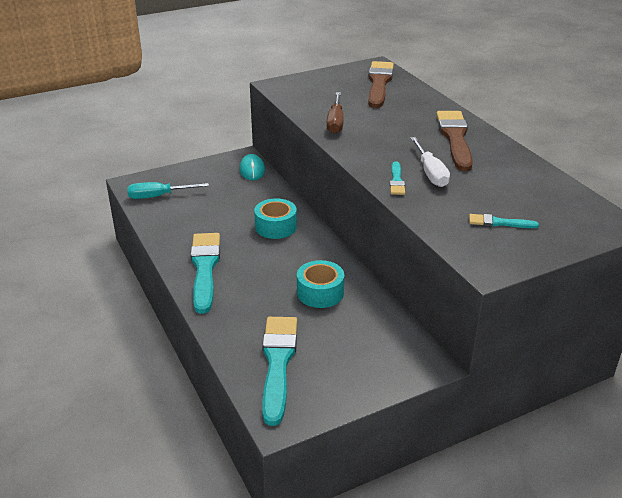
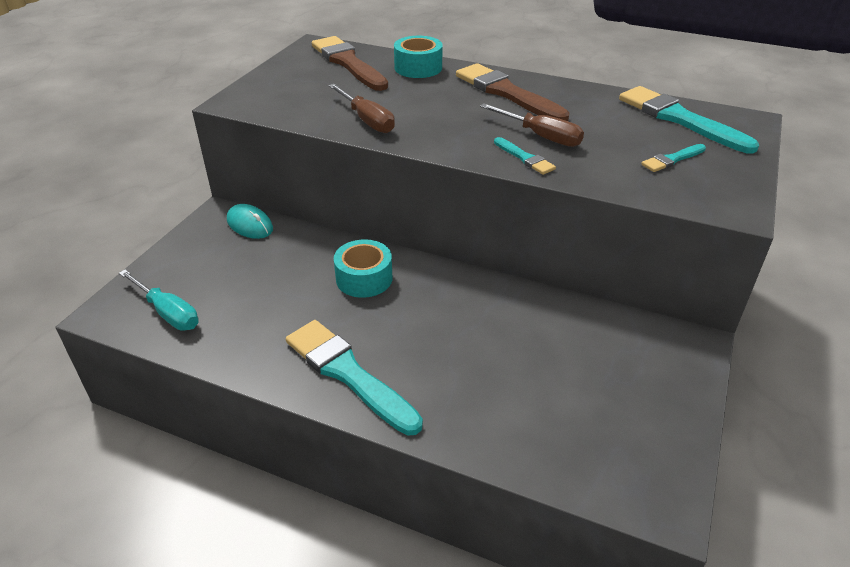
camera: 40 degrees left, 5 degrees up
turquoise screwdriver [127,182,209,199] -> turquoise screwdriver turned 90 degrees counterclockwise [119,270,199,331]
turquoise brush [262,317,297,426] -> turquoise brush moved to [619,86,759,153]
turquoise tape [297,260,344,308] -> turquoise tape moved to [394,36,443,78]
white screwdriver [410,137,450,187] -> brown screwdriver [480,104,584,147]

